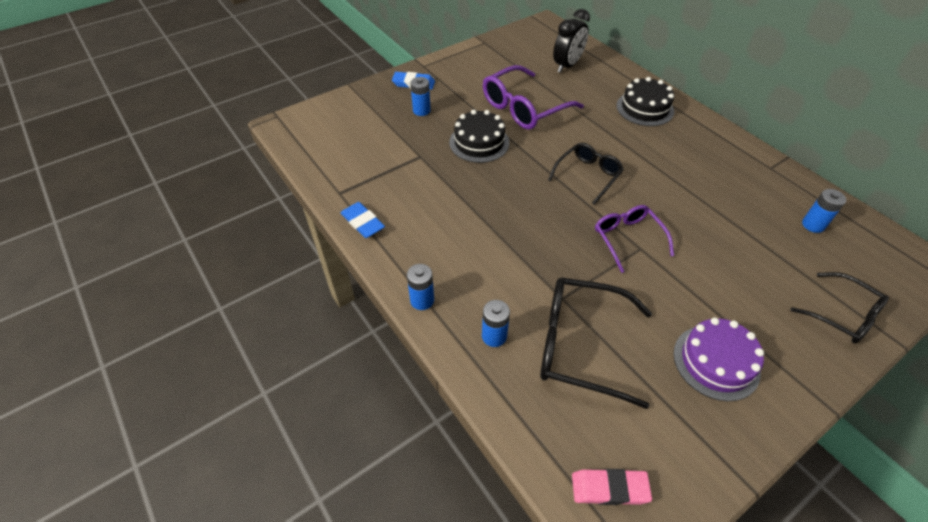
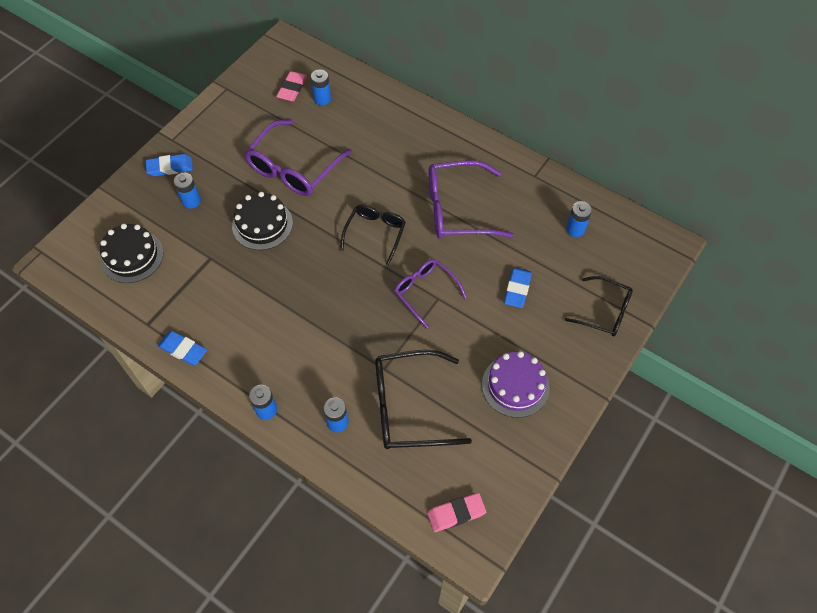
camera: 20 degrees left, 10 degrees up
black clock [553,9,590,73] -> blue battery [311,69,331,105]
black cake [616,77,674,126] -> black cake moved to [100,224,163,283]
none -> pink eraser [276,71,307,101]
none -> purple glasses [429,160,513,239]
none -> blue eraser [504,268,532,308]

